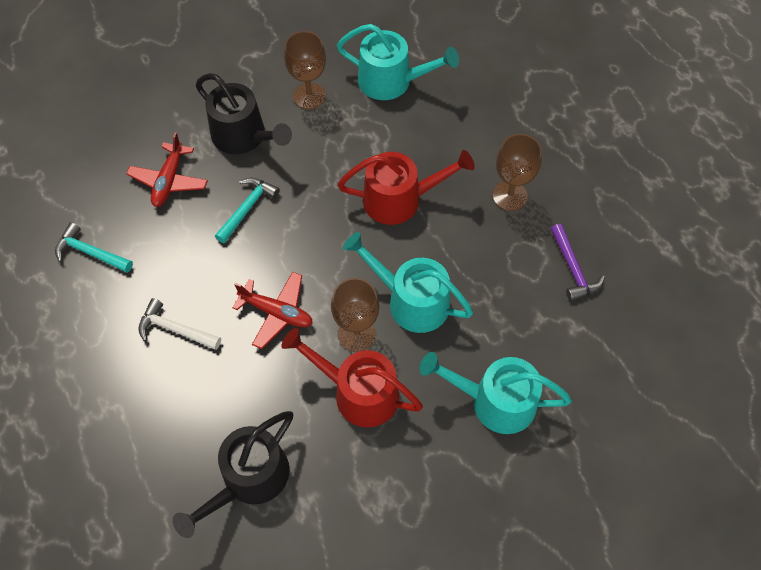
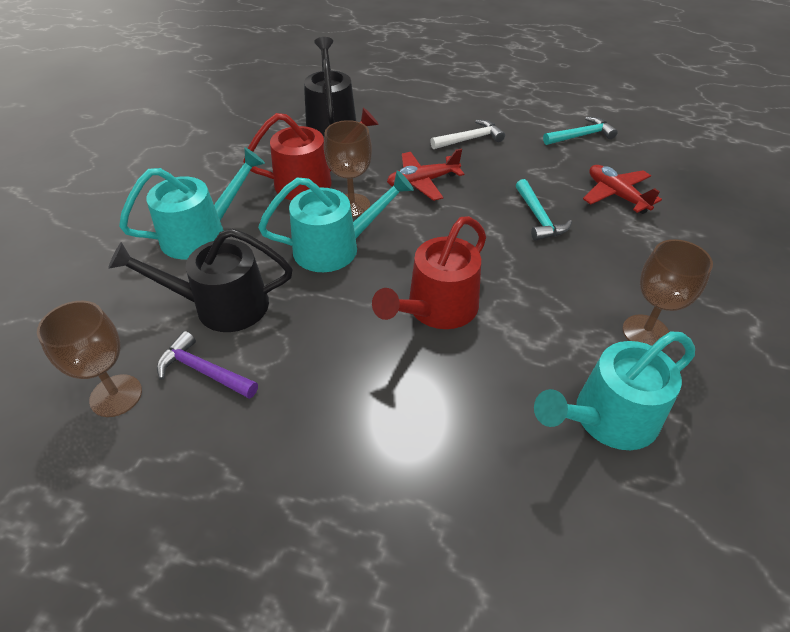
camera: 135 degrees right, 15 degrees down
black watering can [196,73,292,154] -> black watering can moved to [108,228,293,332]
brown goblet [493,134,542,211] -> brown goblet moved to [37,301,142,417]

